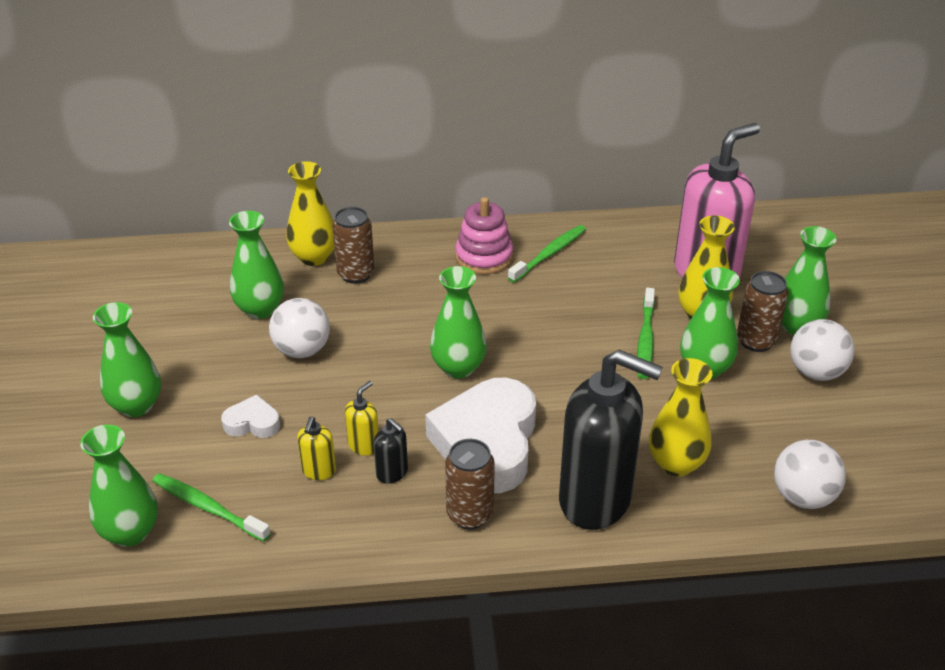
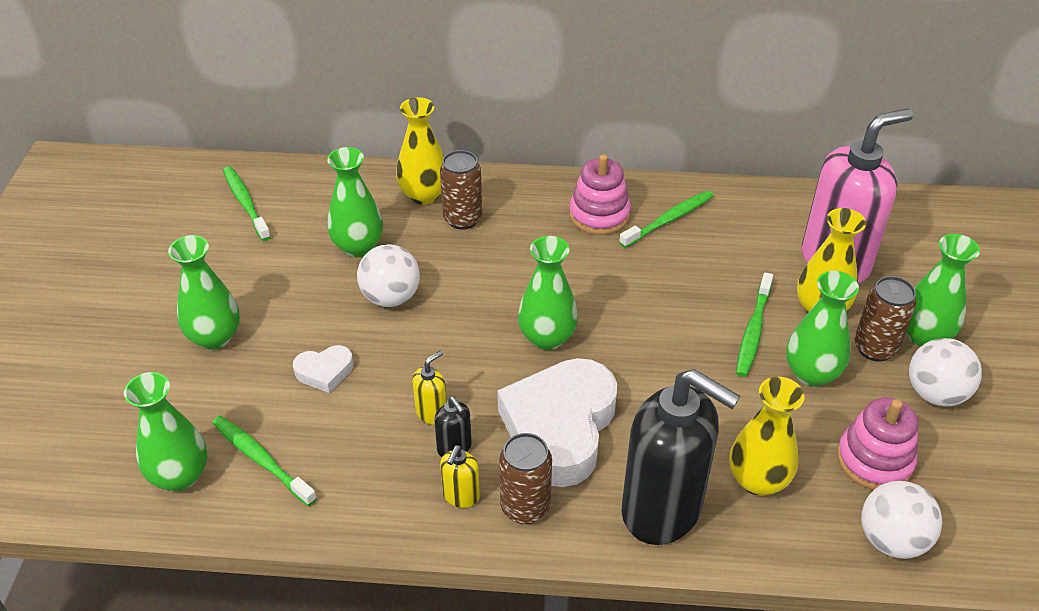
camera: 10 degrees right, 5 degrees up
white heart [221,395,280,438] -> white heart turned 150 degrees clockwise [293,345,354,393]
yellow soap dispenser [297,417,336,480] -> yellow soap dispenser moved to [440,445,480,508]
none -> green toothbrush [223,166,271,241]
none -> pink stacking toy [837,397,918,490]

